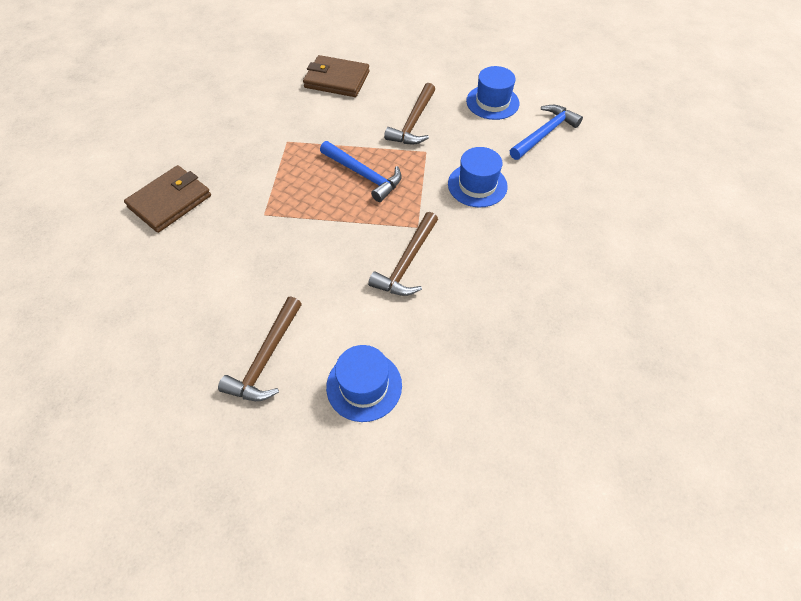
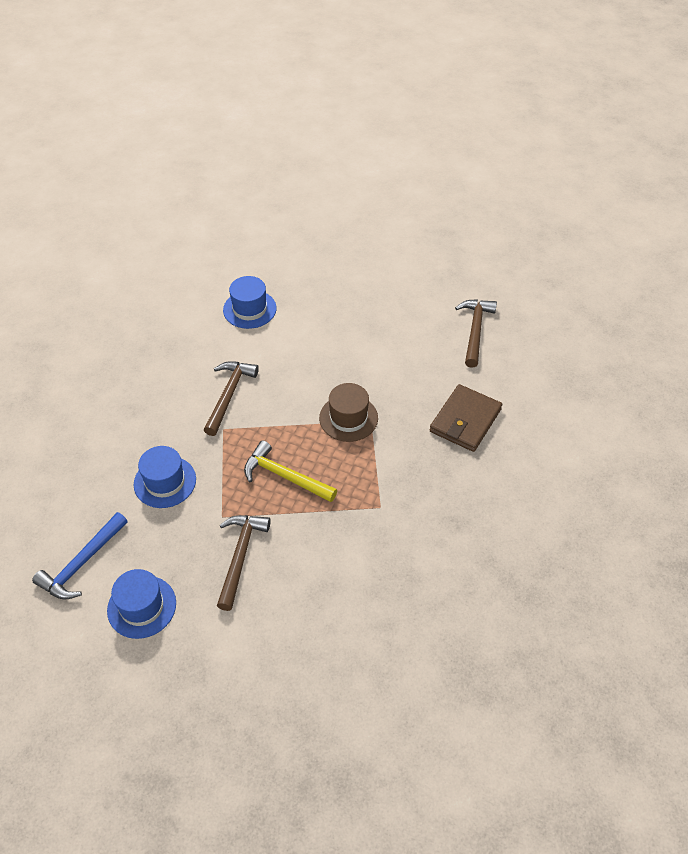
camera: 170 degrees right, 5 degrees down
brown hammer [218,297,302,401] -> brown hammer moved to [455,299,497,368]
brown wallet [303,55,370,97] -> none
blue hammer [320,141,401,202] -> yellow hammer [244,440,337,502]
none -> brown hat [319,383,378,442]

